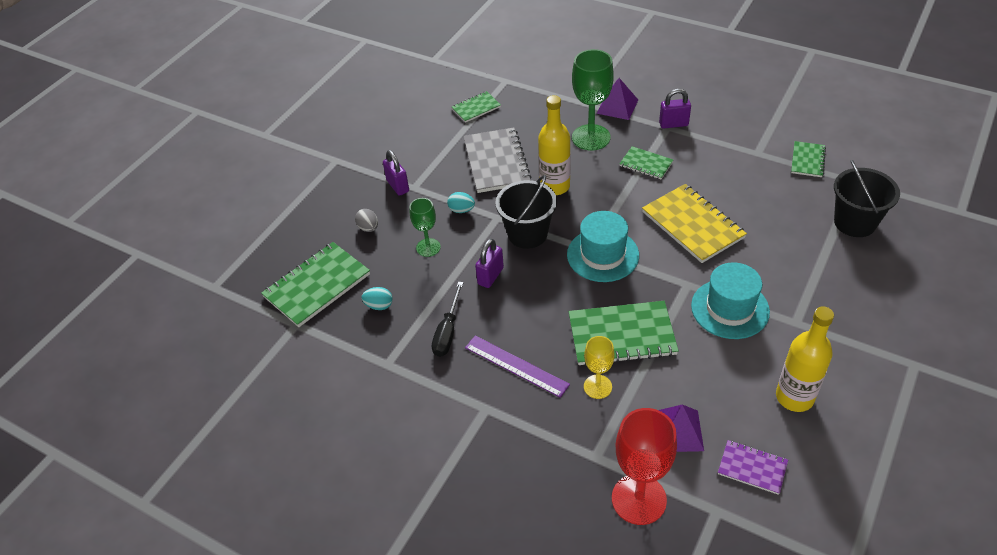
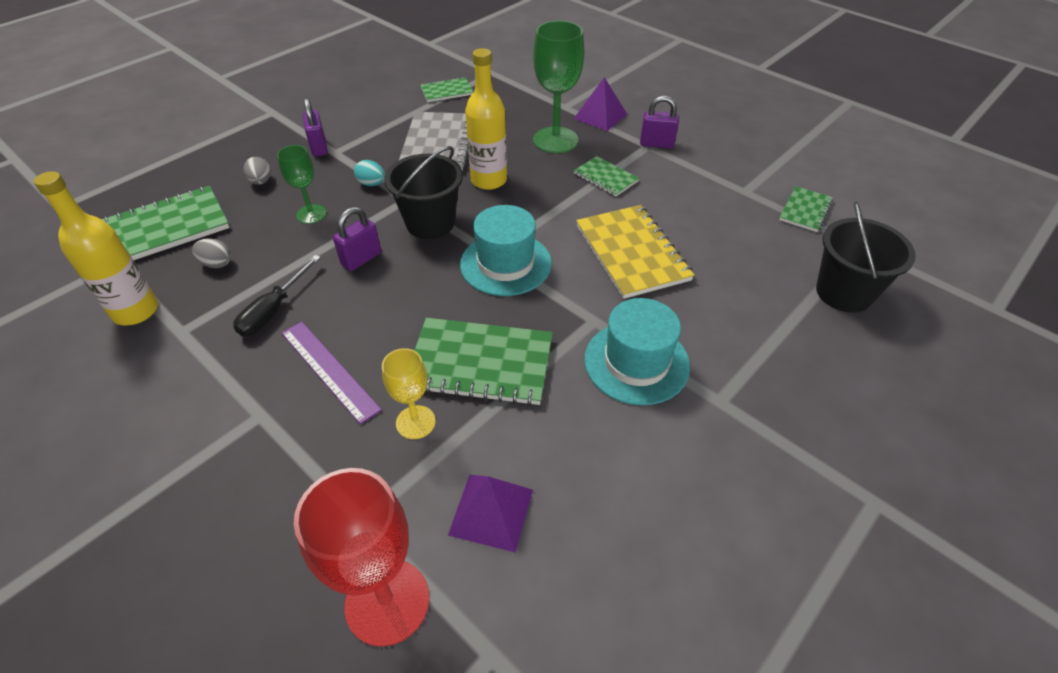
camera: 10 degrees right, 0 degrees up
turquoise egg [362,287,393,310] -> grey egg [192,238,231,268]
purple notebook [718,440,788,495] -> none
yellow bottle [776,306,834,412] -> yellow bottle moved to [34,171,158,326]

